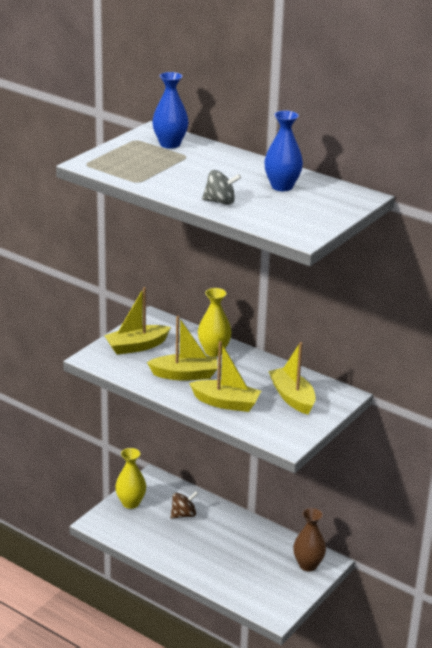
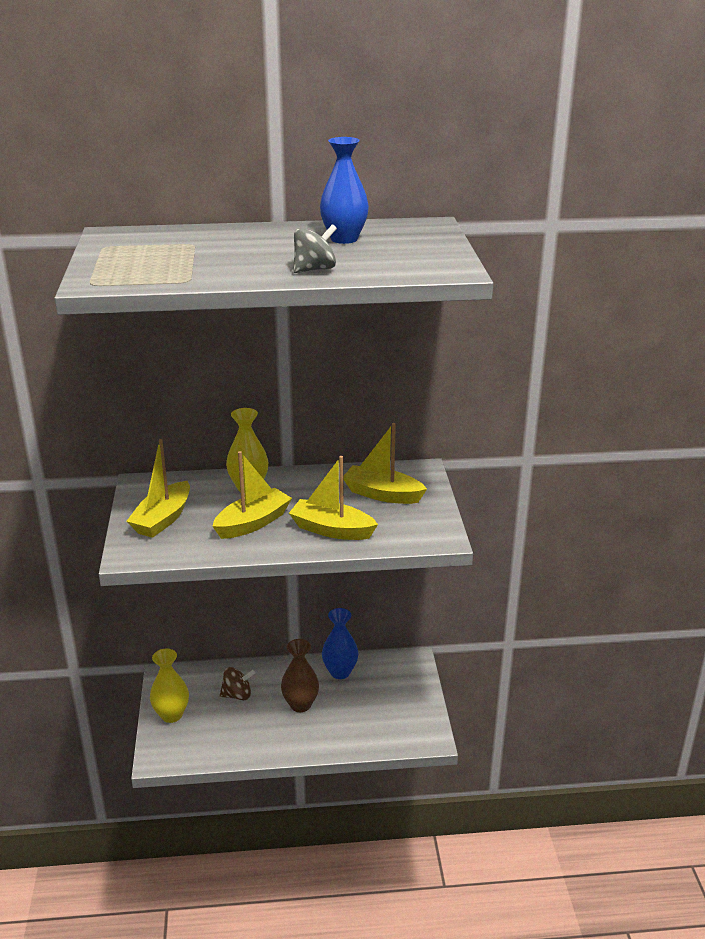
camera: 40 degrees left, 0 degrees up
blue vase [152,72,188,149] -> blue vase moved to [322,608,358,679]
brown spinning top [171,491,198,519] -> brown spinning top turned 60 degrees clockwise [220,667,255,700]
yellow boat [189,341,261,412] -> yellow boat turned 135 degrees counterclockwise [289,456,378,540]
brown vase [293,508,326,571] -> brown vase moved to [281,639,319,712]

